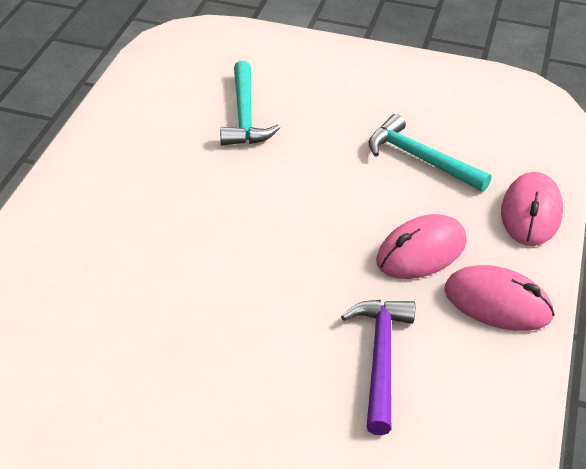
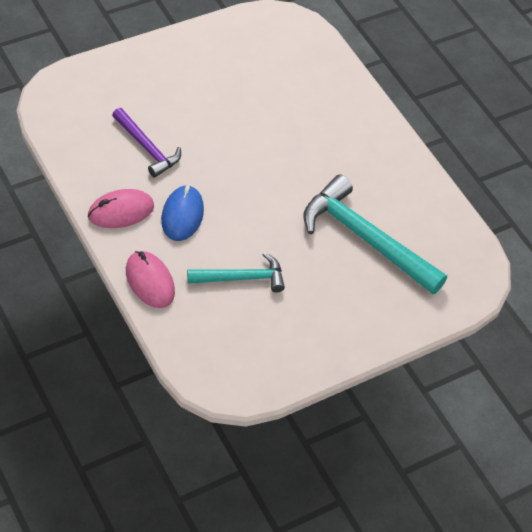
camera: 130 degrees right, 10 degrees up
turquoise hammer [220,61,280,145] -> turquoise hammer [304,174,447,294], size x1.72
pink mouse [376,214,467,279] -> blue mouse [161,185,204,241]

